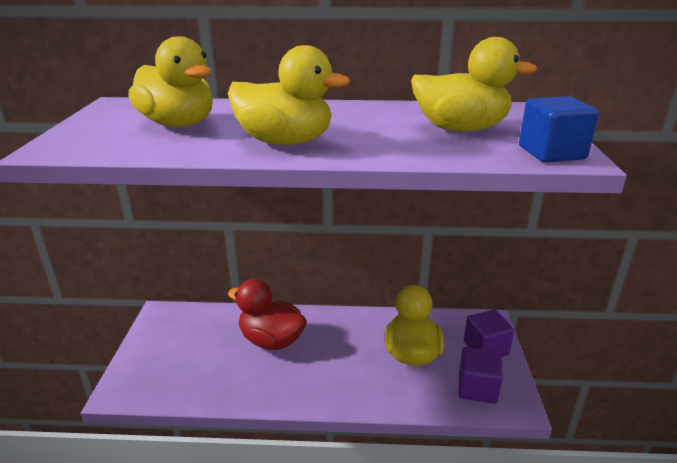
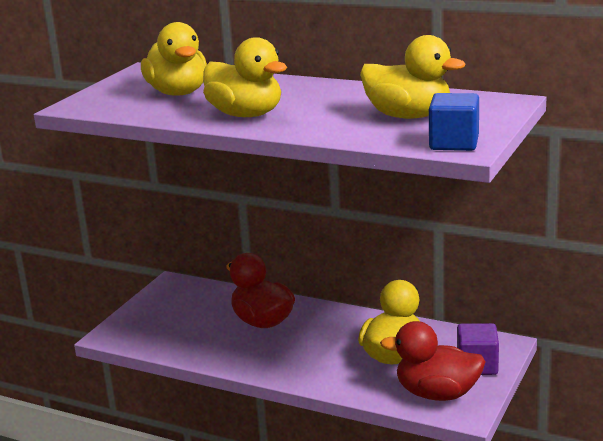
camera: 25 degrees right, 5 degrees down
purple cube [458,347,503,404] -> red duck [380,321,485,401]

